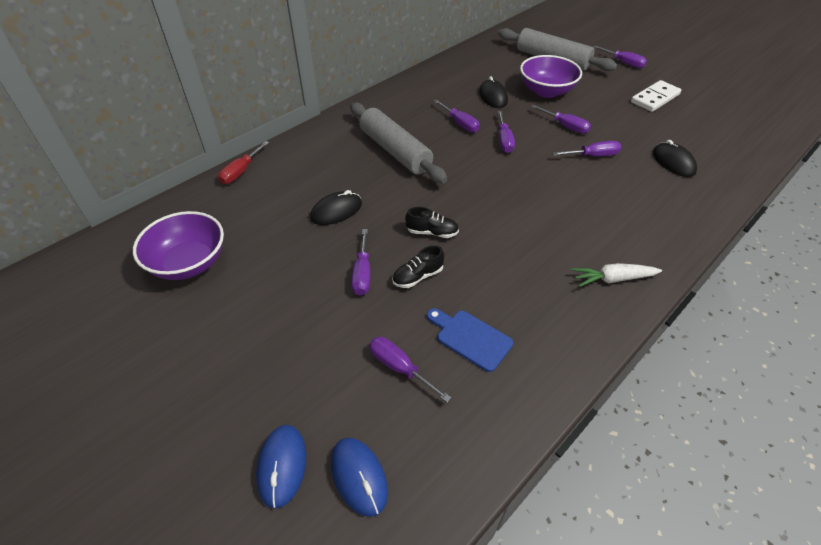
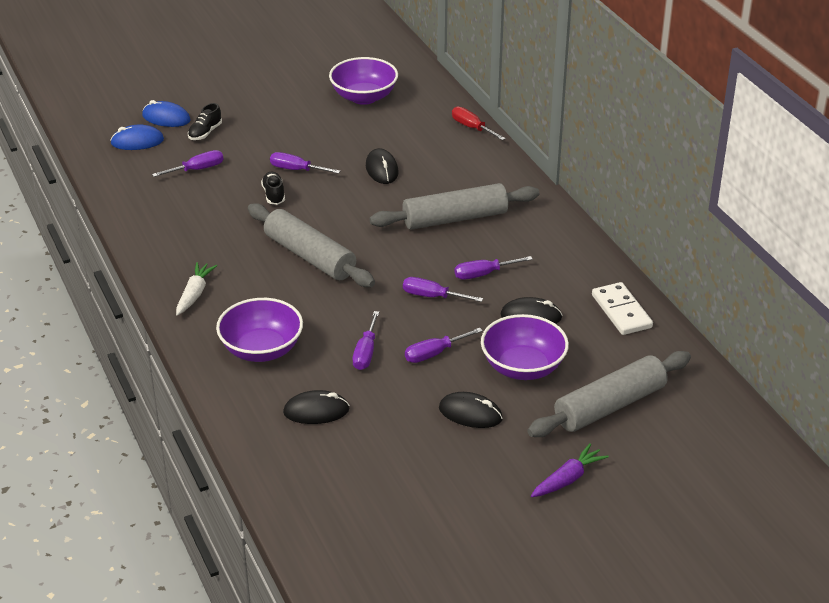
camera: 110 degrees right, 10 degrees down
black shoe [405,207,459,238] -> black shoe moved to [188,103,222,140]
blue cutting board [427,308,513,372] -> none
purple screwdriver [593,46,647,68] -> purple carrot [531,443,609,497]
white domino [631,80,681,112] -> white domino moved to [592,282,653,335]
none -> purple bowl [216,298,303,362]
none -> grey rolling pin [248,203,375,287]
none -> black mouse [439,392,503,428]

